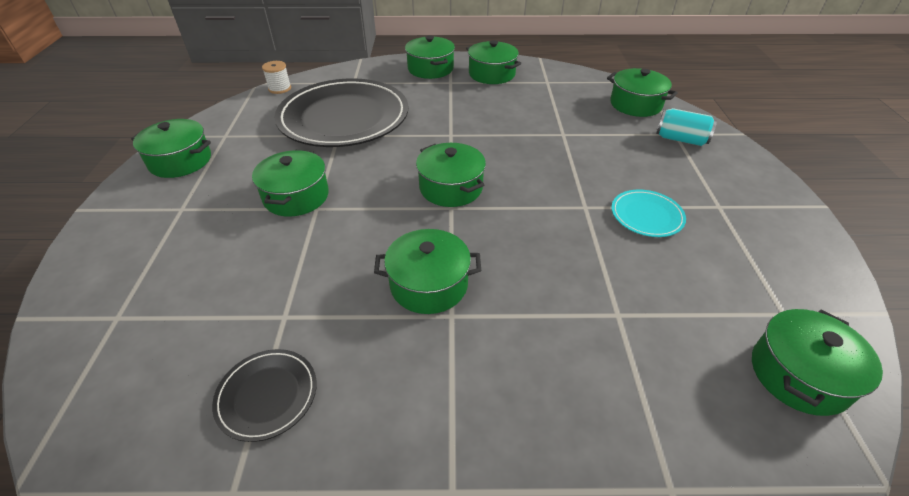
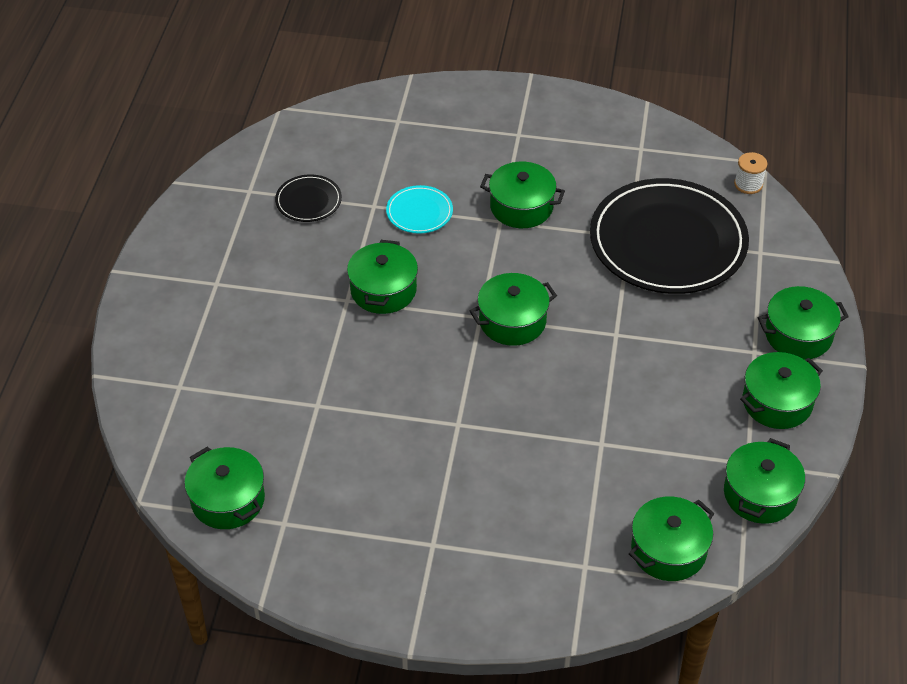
camera: 100 degrees right, 5 degrees up
green pot [131,119,211,178] -> green pot moved to [724,438,805,524]
turquoise plate [612,189,686,237] -> turquoise plate moved to [386,185,453,234]
turquoise can [656,108,717,146] -> none

